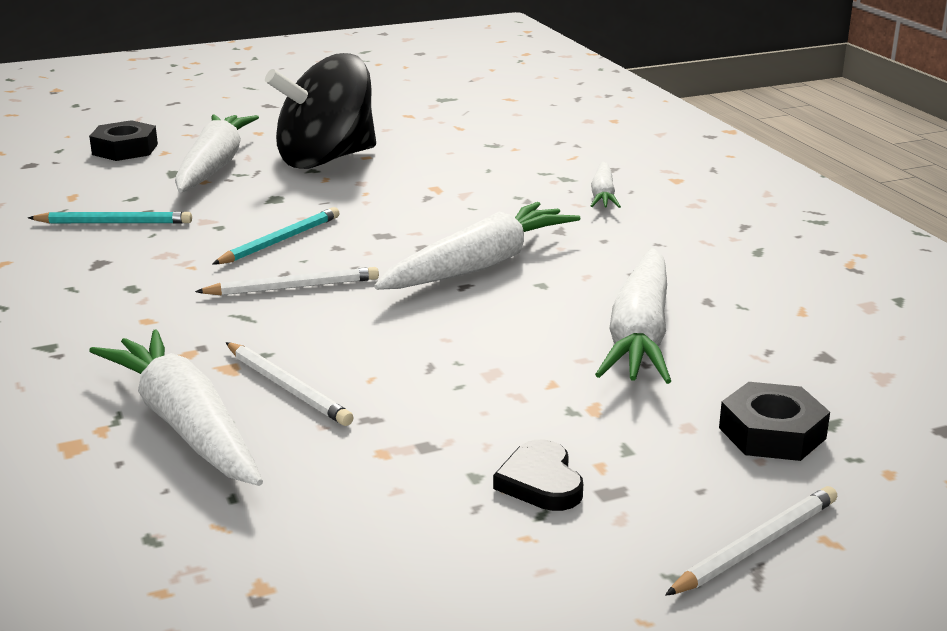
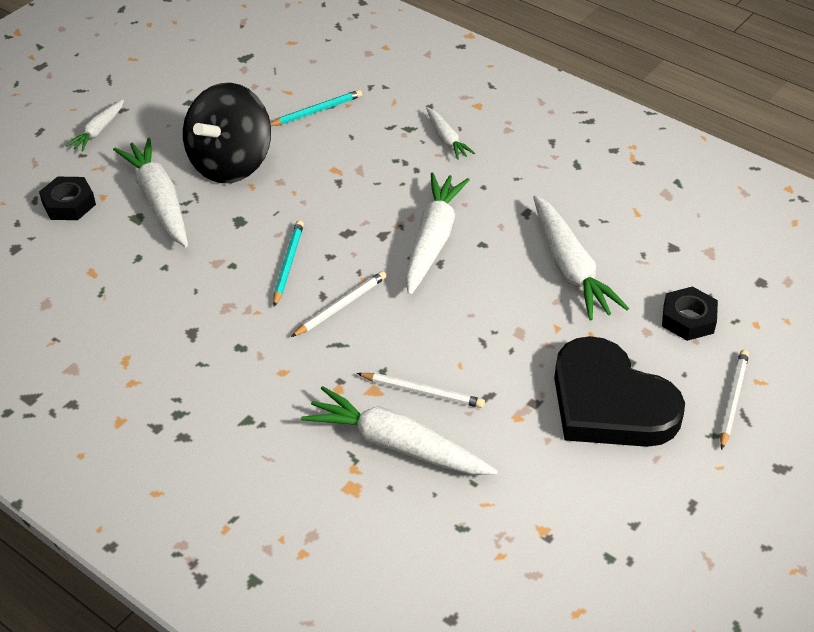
camera: 30 degrees left, 20 degrees up
turquoise pencil [28,212,192,224] -> turquoise pencil moved to [270,90,362,126]
black heart [493,440,583,511] -> black heart [554,336,685,447], size x2.48
none -> white carrot [66,99,124,151]

